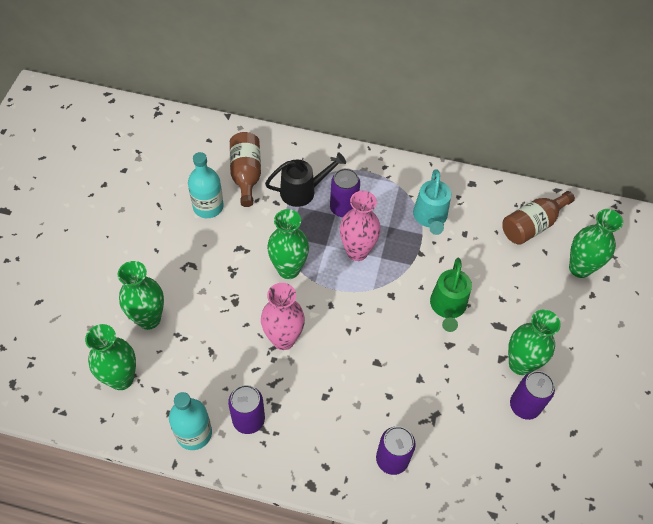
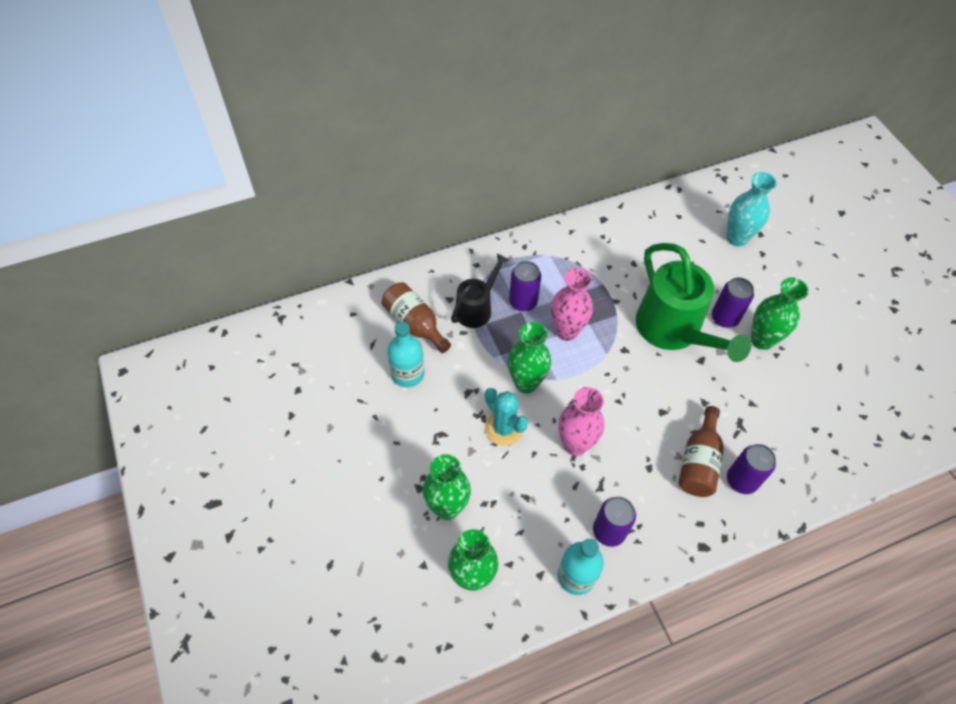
camera: 35 degrees left, 0 degrees up
turquoise watering can [413,169,451,235] -> none
green watering can [430,258,472,332] -> green watering can [636,243,751,362], size x1.78
brown bottle [502,191,575,245] -> brown bottle moved to [678,406,724,497]
purple can [510,371,555,420] -> purple can moved to [712,277,754,328]
green vase [569,209,623,278] -> turquoise vase [727,172,777,247]
none -> turquoise cactus [485,388,528,446]

